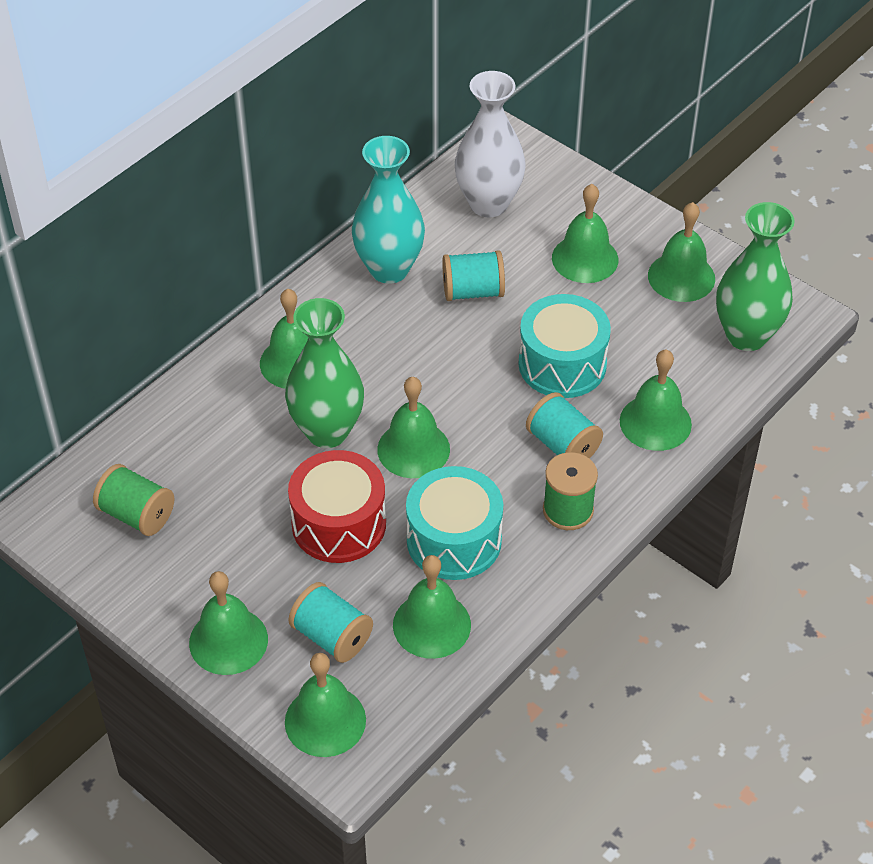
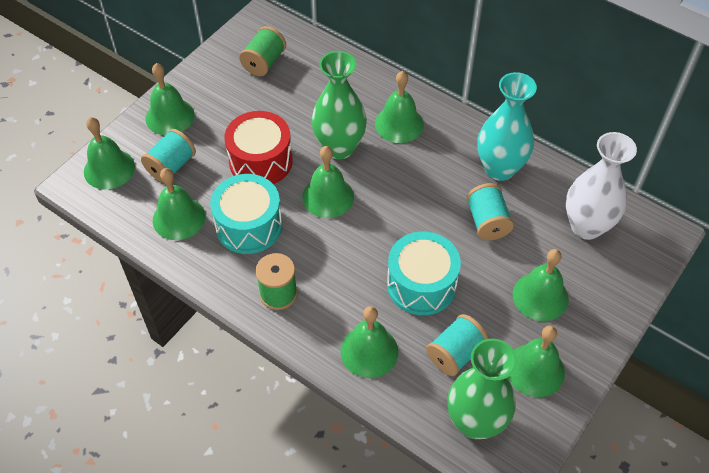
camera: 85 degrees right, 5 degrees up
turquoise spool [526,392,603,458] -> turquoise spool moved to [426,314,488,376]

